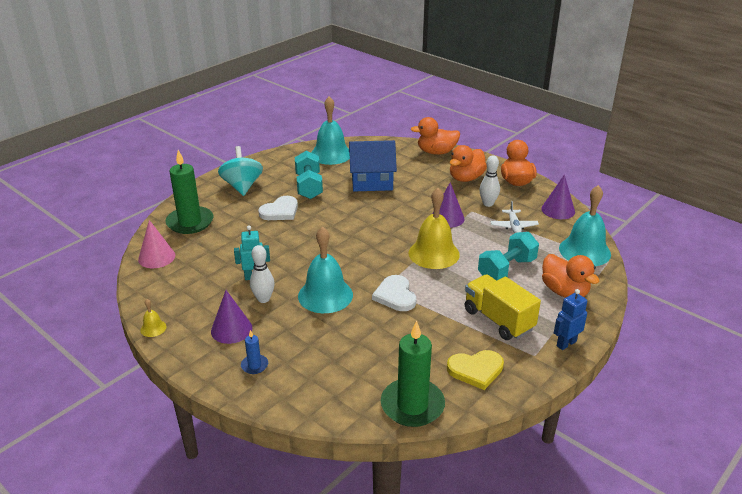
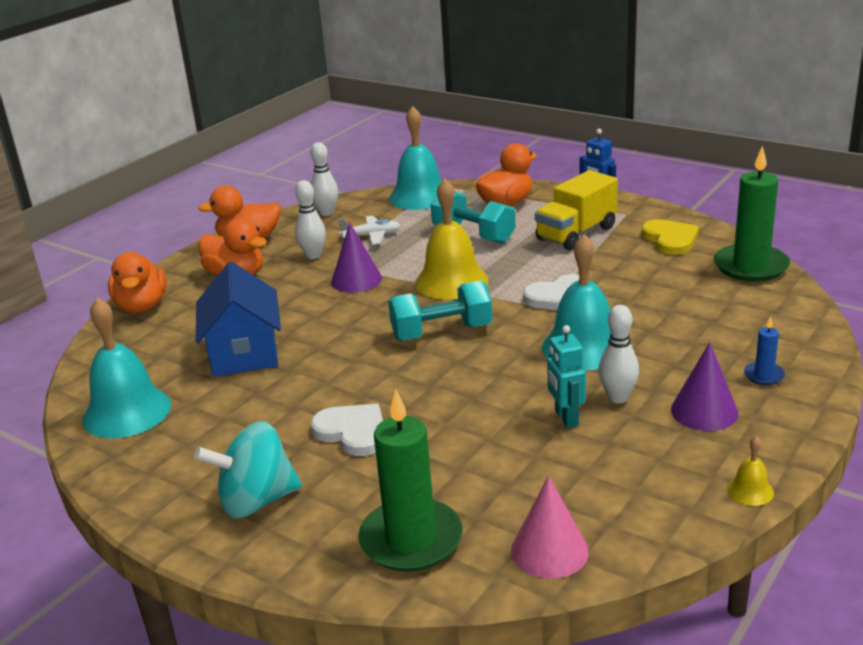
camera: 95 degrees left, 5 degrees down
turquoise dumbbell [295,151,323,199] -> turquoise dumbbell moved to [388,280,493,341]
purple cone [541,175,575,219] -> white bowling pin [311,142,338,216]

